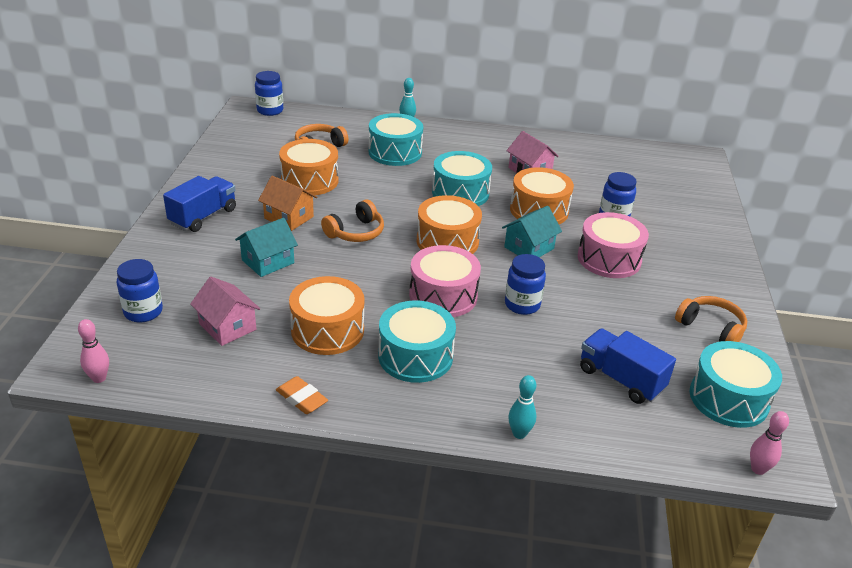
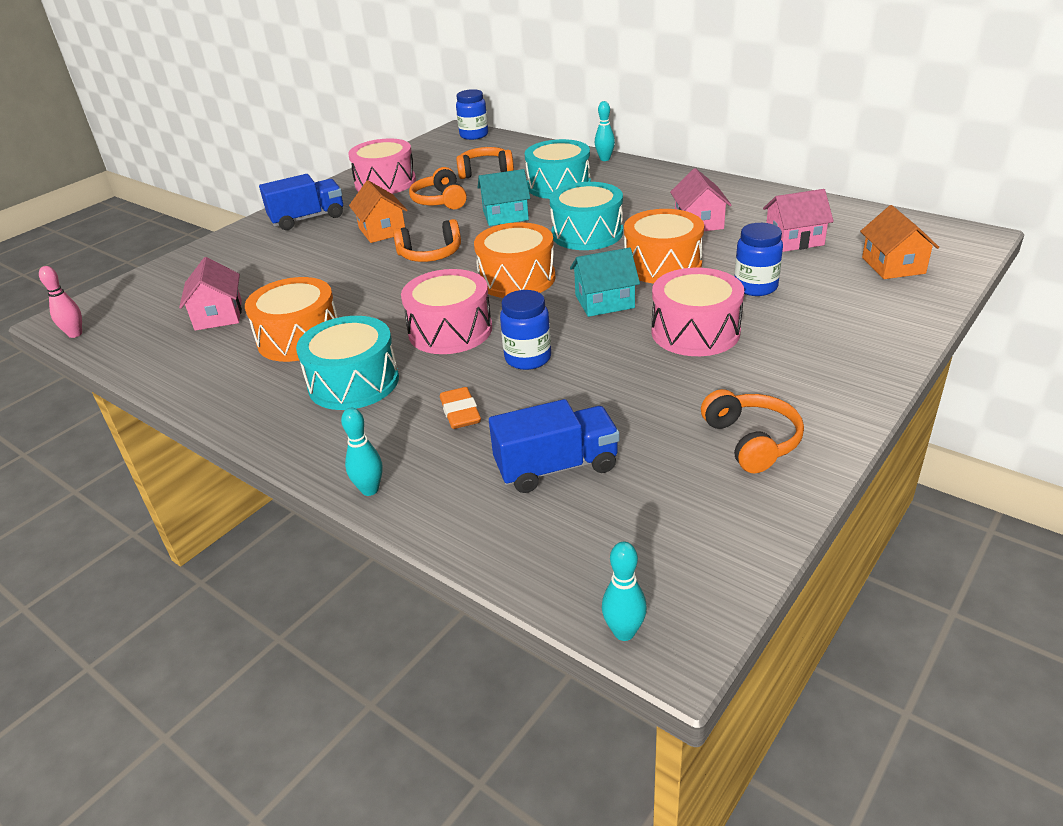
camera: 35 degrees right, 0 degrees up
blue jar [116,259,163,323] -> none
turquoise house [235,218,298,277] -> turquoise house moved to [478,169,530,226]
orange eraser [276,376,328,414] -> orange eraser moved to [440,387,481,429]
orange drum [279,139,339,195] -> orange headphones [409,167,467,209]
blue truck [580,328,676,404] -> blue truck turned 90 degrees clockwise [489,399,620,493]
turquoise drum [690,341,782,428] -> none
pink bowling pin [750,411,789,475] -> turquoise bowling pin [602,542,647,641]
none -> pink drum [348,139,416,194]
none -> pink house [763,189,834,252]
none -> orange house [860,205,939,279]

